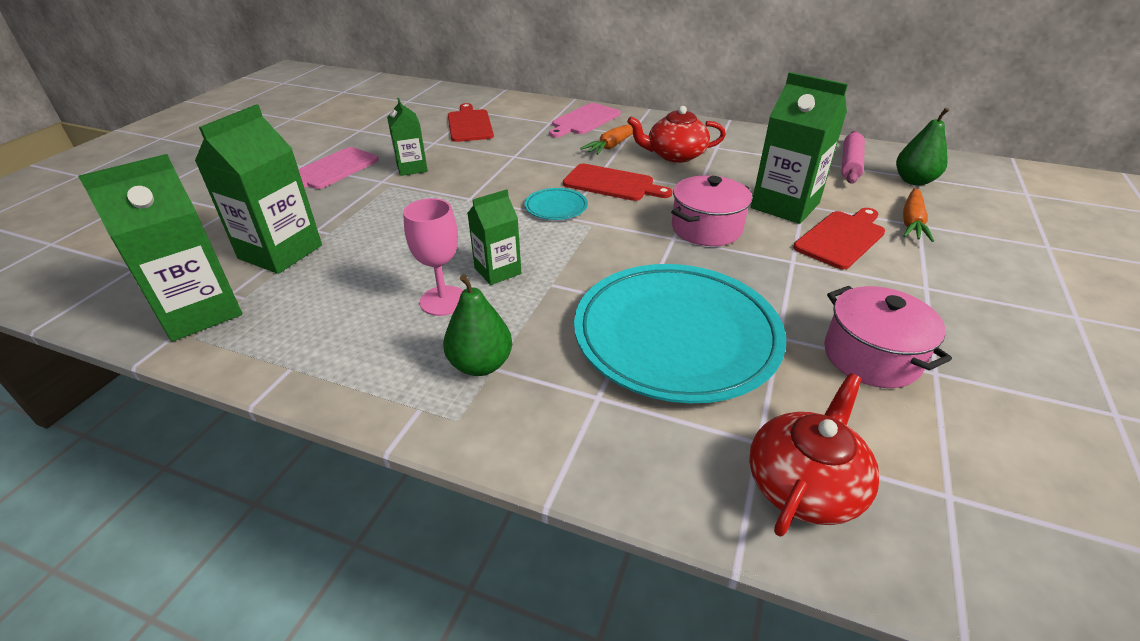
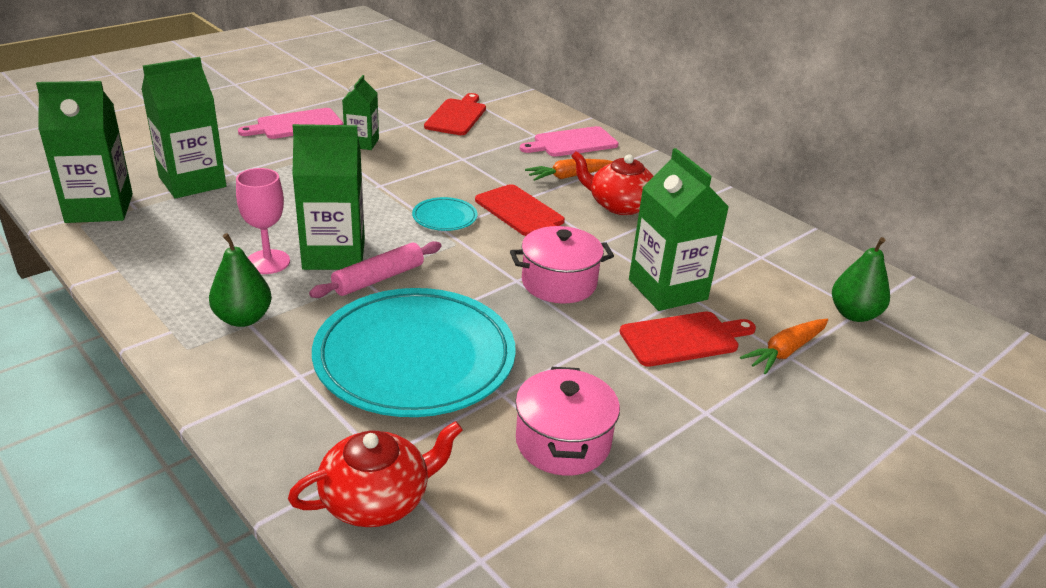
camera: 25 degrees right, 5 degrees down
green carton [468,189,521,285] -> green carton [292,124,365,270], size x1.71
pink rolling pin [841,131,865,184] -> pink rolling pin moved to [309,241,441,298]

